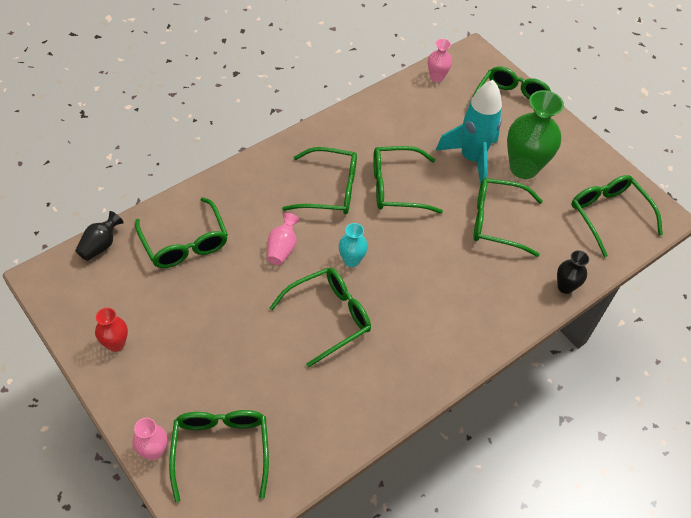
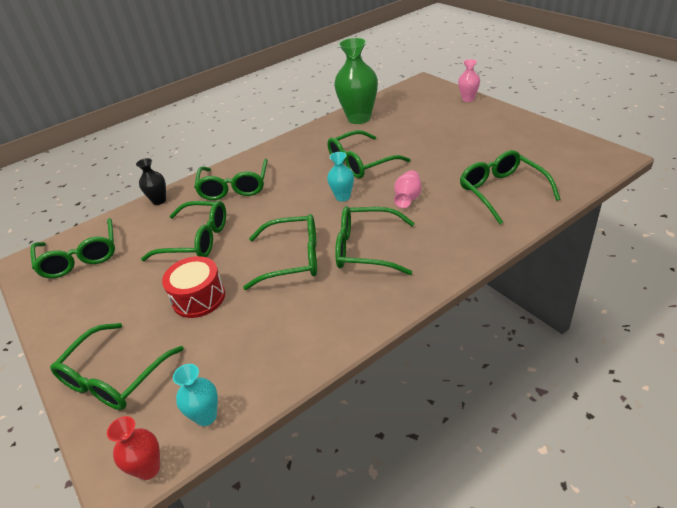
camera: 170 degrees left, 15 degrees down
black vase [75,211,124,261] -> none
red vase [95,308,128,352] -> red vase moved to [107,416,160,480]
green glasses [169,410,269,502] -> green glasses moved to [194,159,268,200]
pink vase [428,39,452,82] -> turquoise vase [173,364,218,426]
turquoise rocket [436,80,502,183] -> red drum [162,256,225,318]
green vase [507,90,564,179] -> green vase moved to [334,38,378,124]

